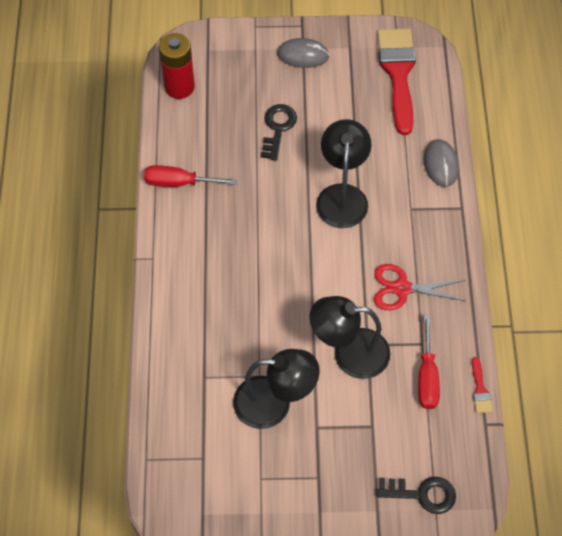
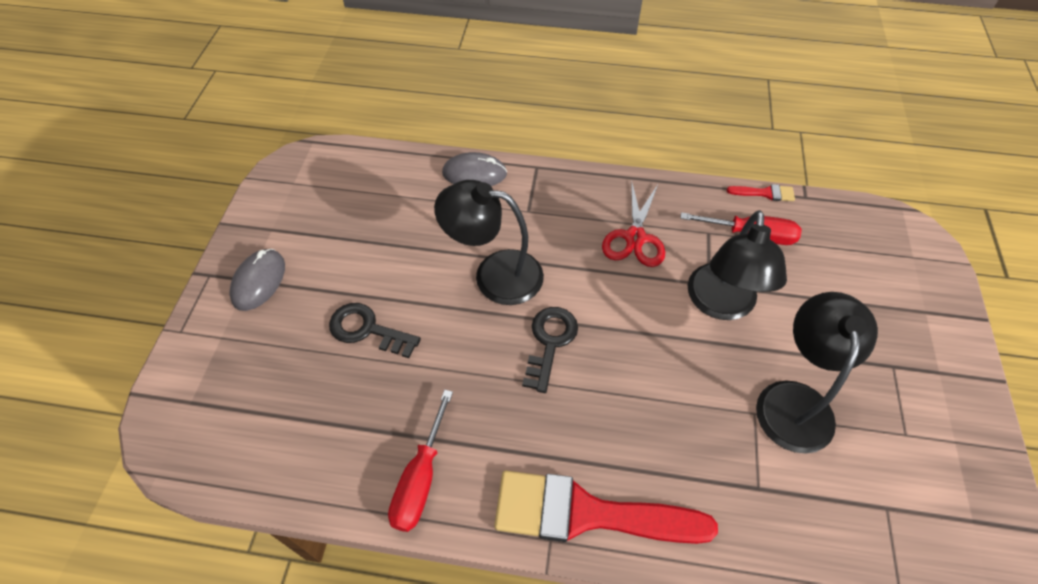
camera: 80 degrees left, 5 degrees down
red battery [159,33,195,99] -> none
black key [376,477,456,514] -> black key moved to [522,307,578,393]
red brush [377,29,416,135] -> red brush moved to [494,471,718,544]

